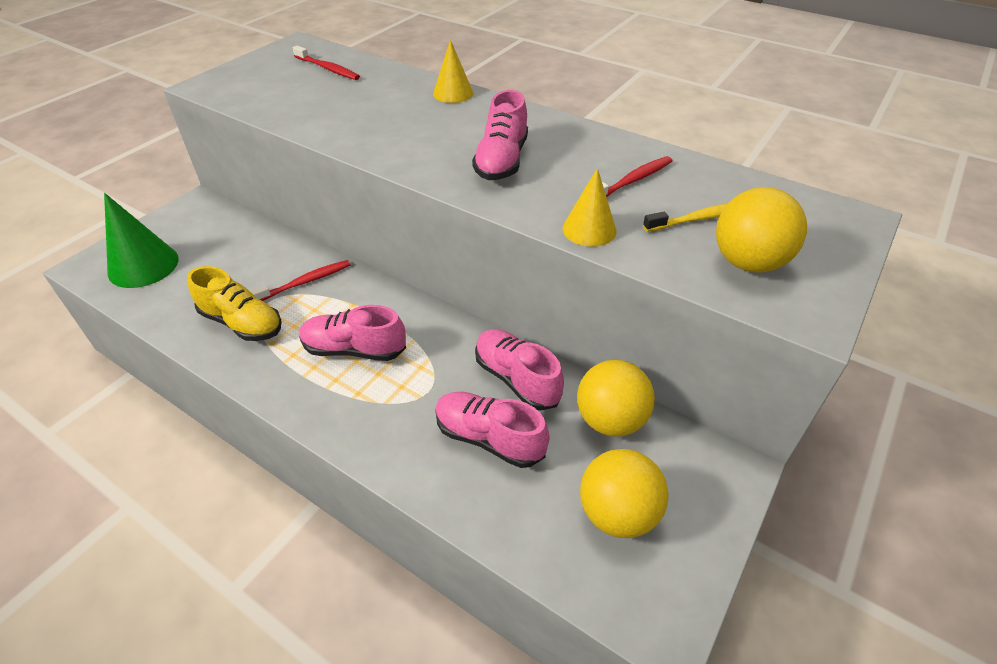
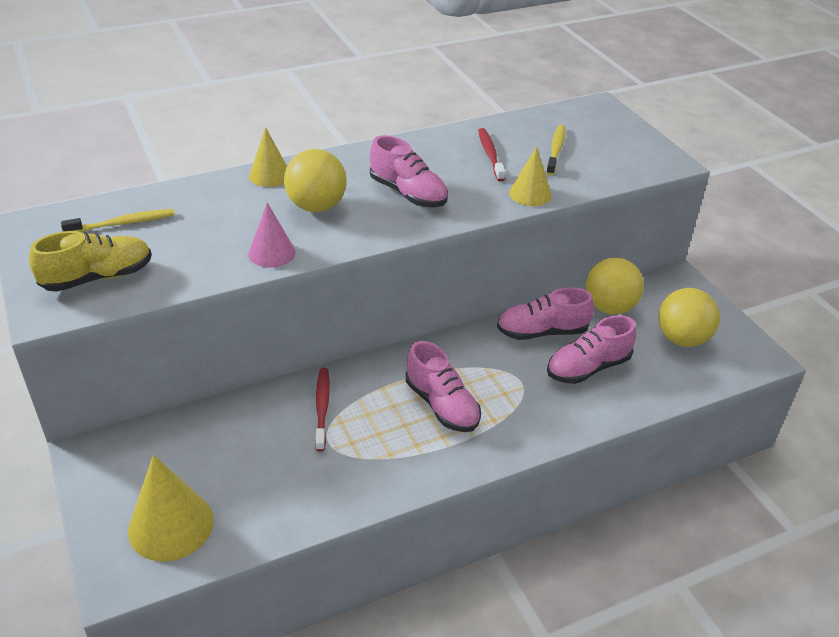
camera: 60 degrees left, 5 degrees down
green cone [104,193,179,288] -> yellow cone [128,455,214,561]
yellow shoe [187,266,282,341] -> yellow shoe moved to [29,231,152,292]
red toothbrush [292,46,360,80] -> yellow toothbrush [61,209,175,232]
pink shoe [299,305,406,361] -> pink shoe turned 75 degrees counterclockwise [406,341,481,432]
yellow ball [716,187,807,273] -> yellow ball moved to [284,149,347,212]
none -> pink cone [248,203,296,268]

